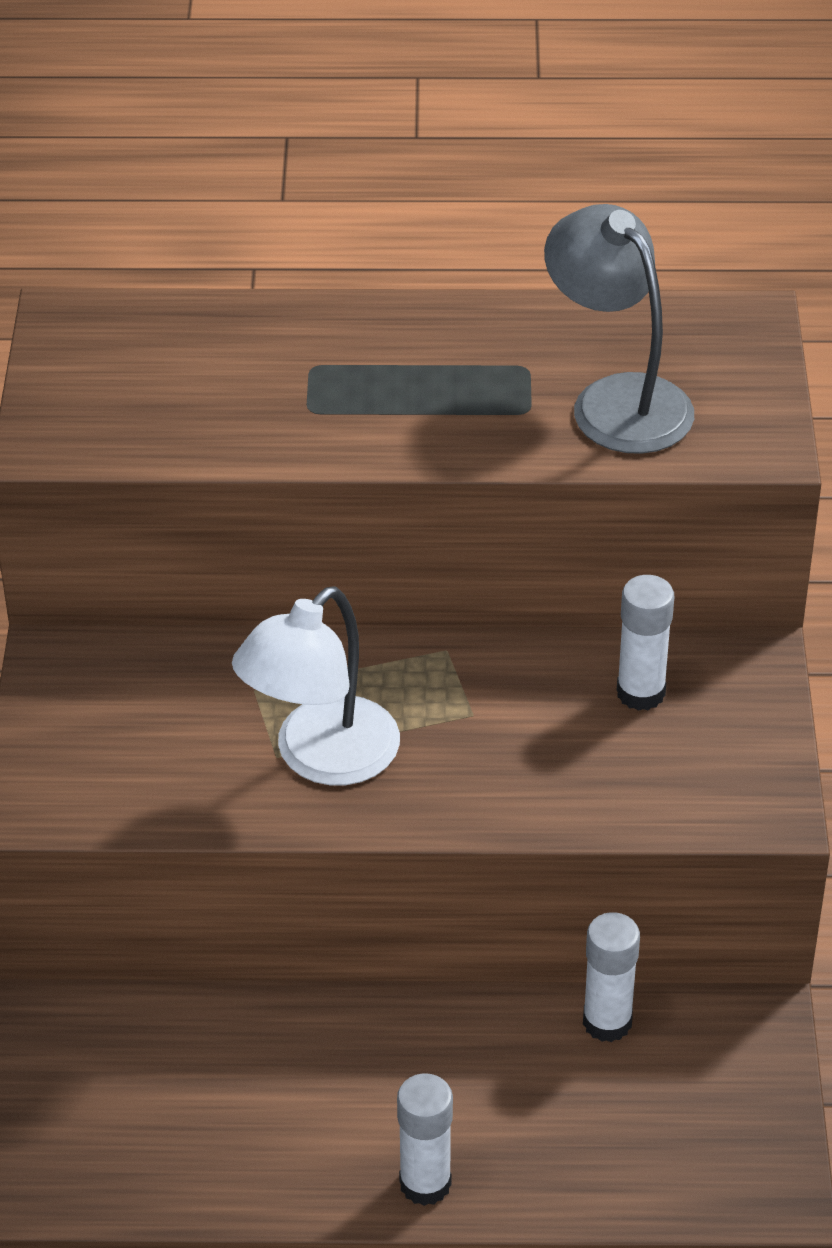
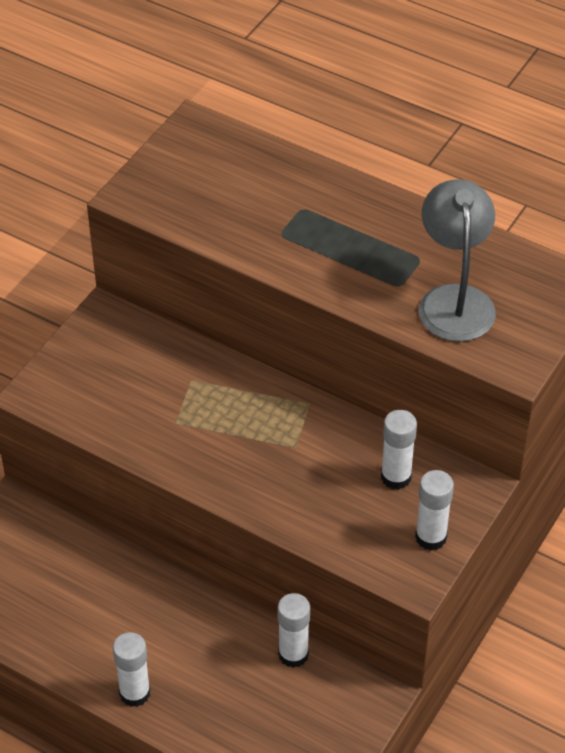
camera: 30 degrees right, 5 degrees up
white lamp [232,586,400,785] -> none
none -> white glue stick [415,470,454,551]

